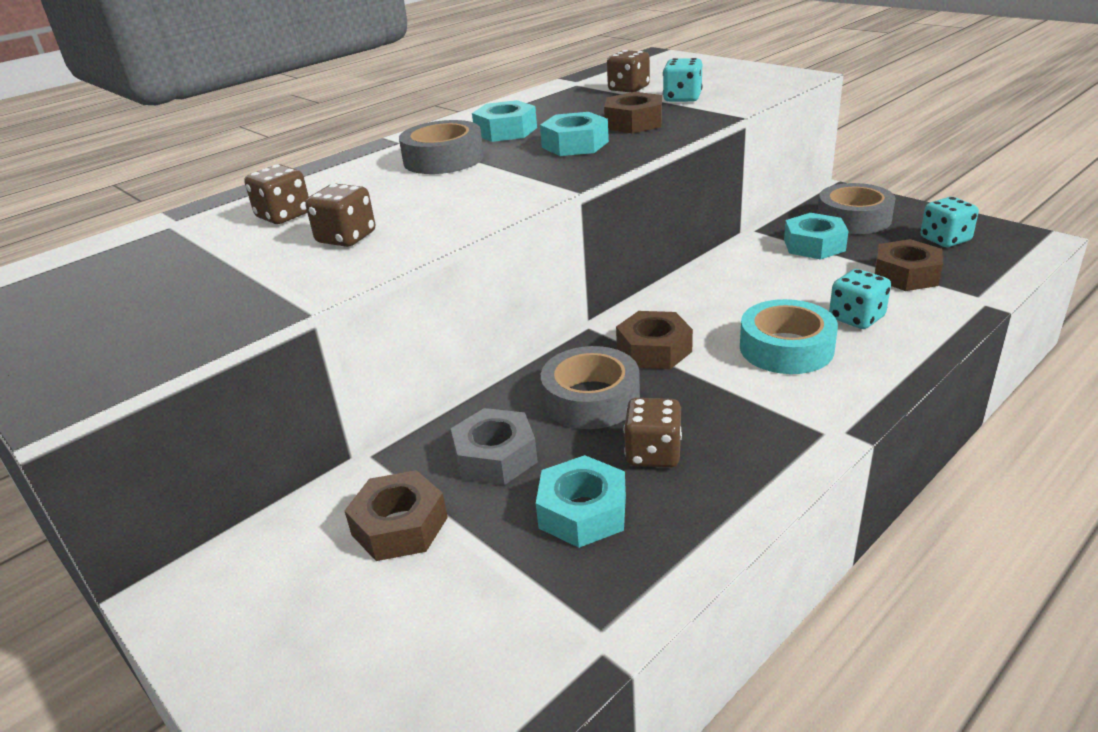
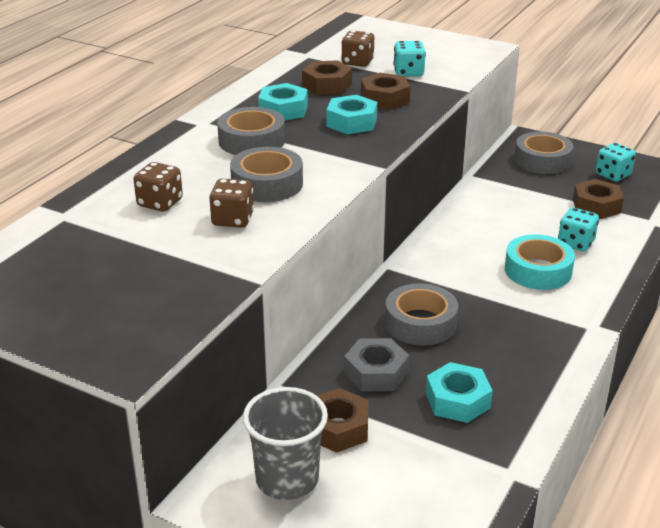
camera: 20 degrees left, 0 degrees up
brown nut [616,311,693,369] -> brown nut moved to [302,60,352,95]
brown dice [624,398,682,468] -> none
turquoise nut [784,213,849,260] -> none
none -> grey tape [230,147,303,202]
none -> grey cup [243,387,328,500]

